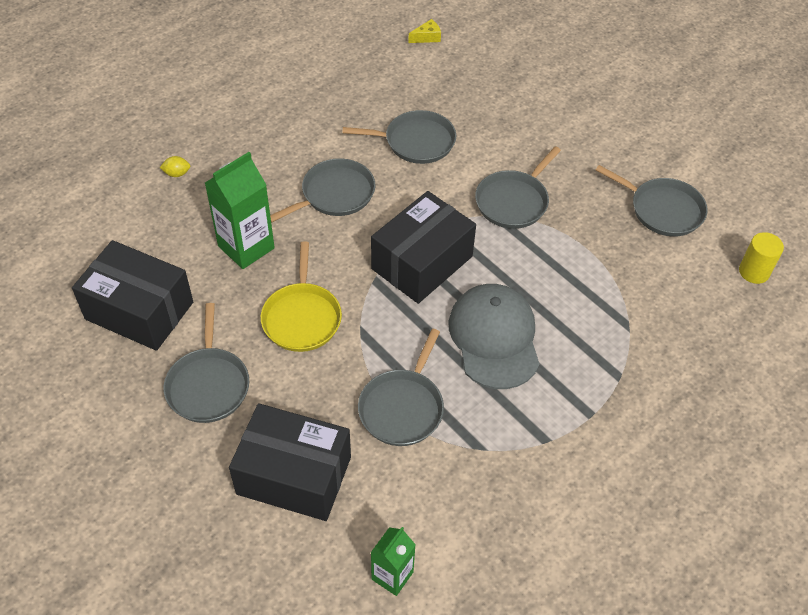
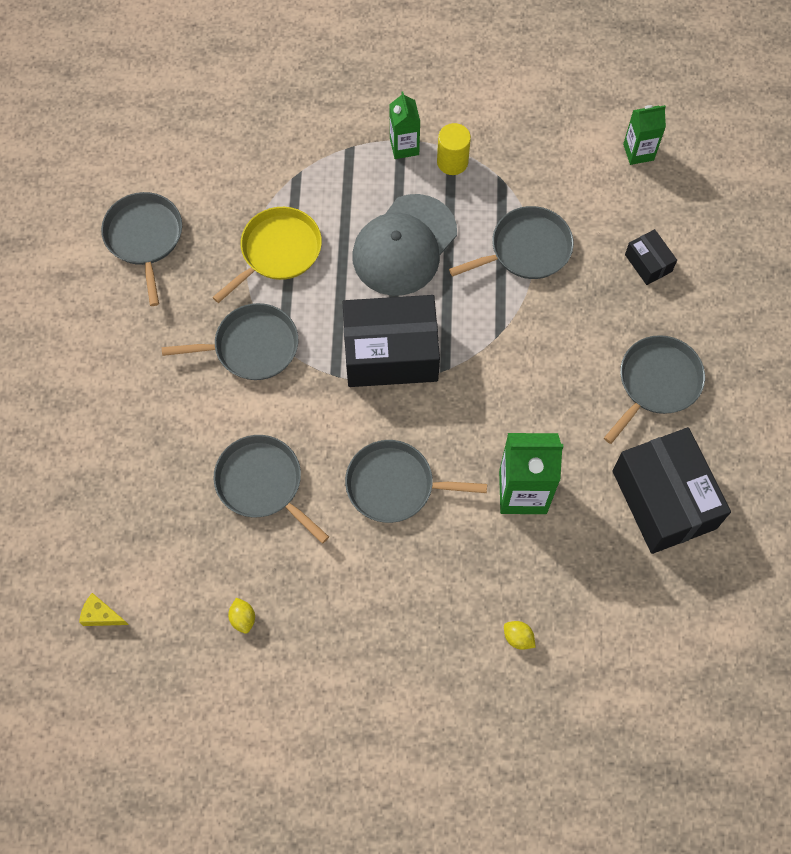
camera: 135 degrees left, 15 degrees up
black box [229,403,351,521] -> black box [625,229,677,285], size x0.46
yellow pan [261,241,342,352] -> yellow pan moved to [212,207,322,303]
yellow cylinder [739,232,784,284] -> yellow cylinder moved to [437,123,471,175]
none -> yellow lemon [228,597,255,634]
none -> green carton [389,92,420,159]

